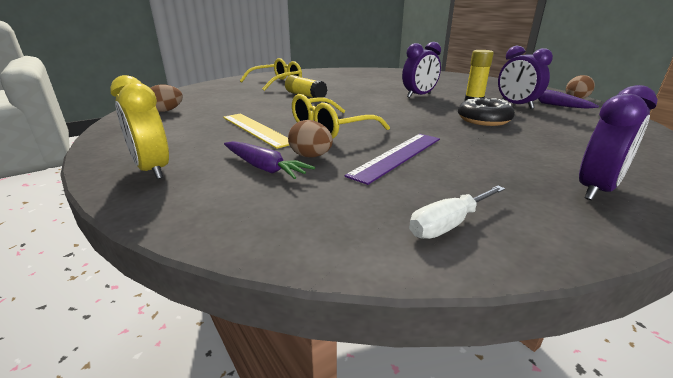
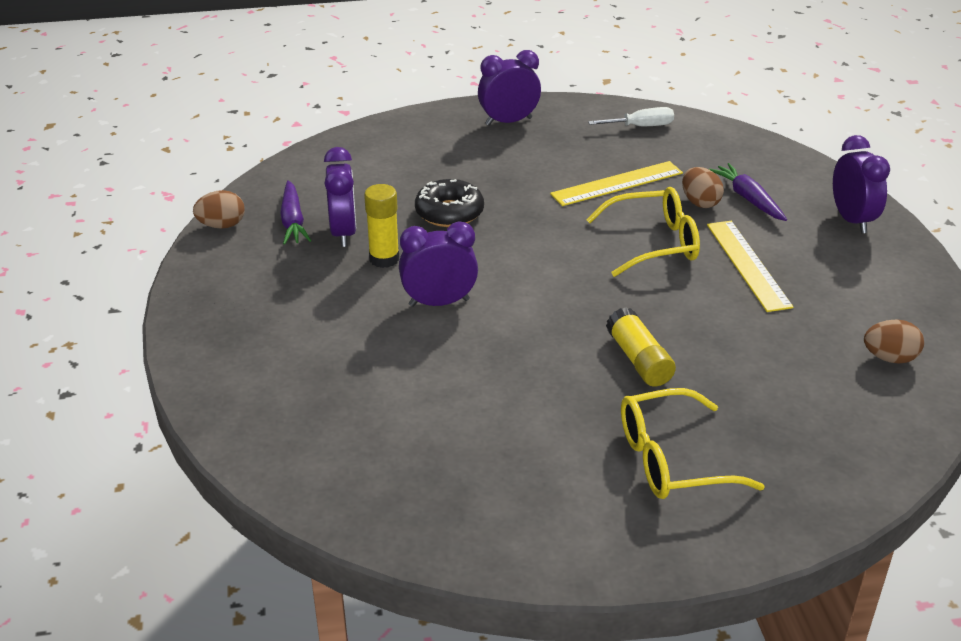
camera: 155 degrees left, 10 degrees up
yellow clock [110,75,169,179] -> purple clock [833,135,890,233]
purple ruler [345,134,440,185] -> yellow ruler [550,161,683,206]

